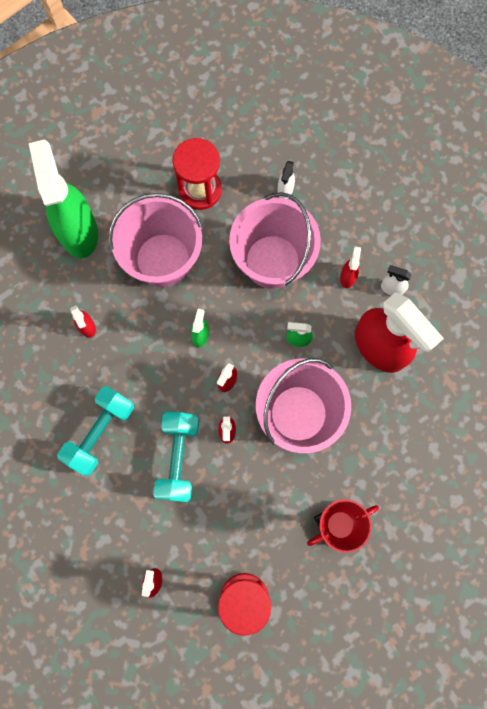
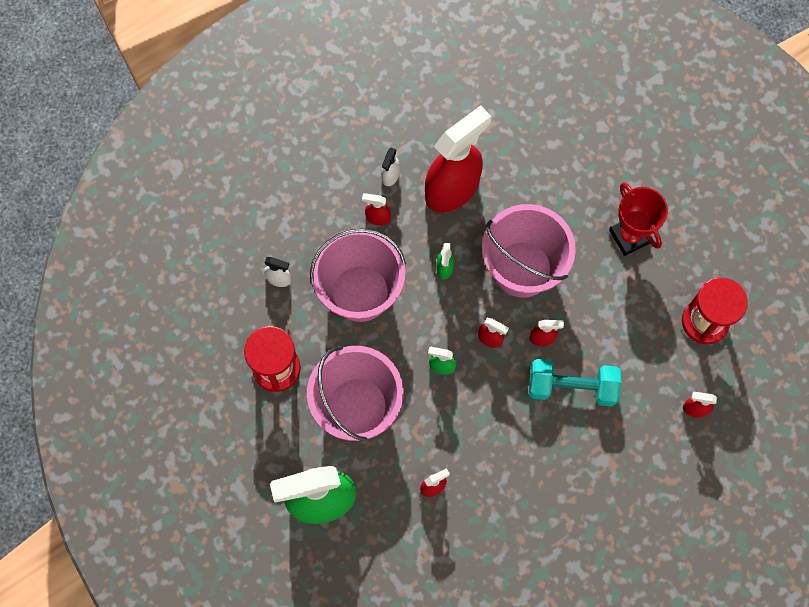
camera: 90 degrees left, 5 degrees down
turquoise dumbbell [57,386,134,476] -> none

